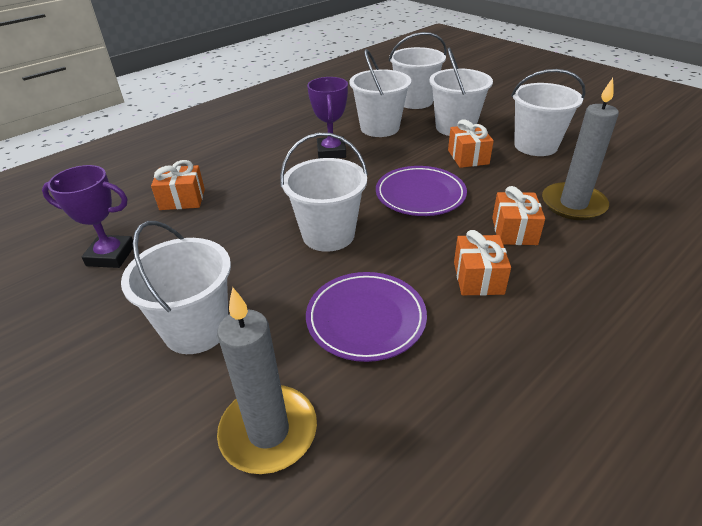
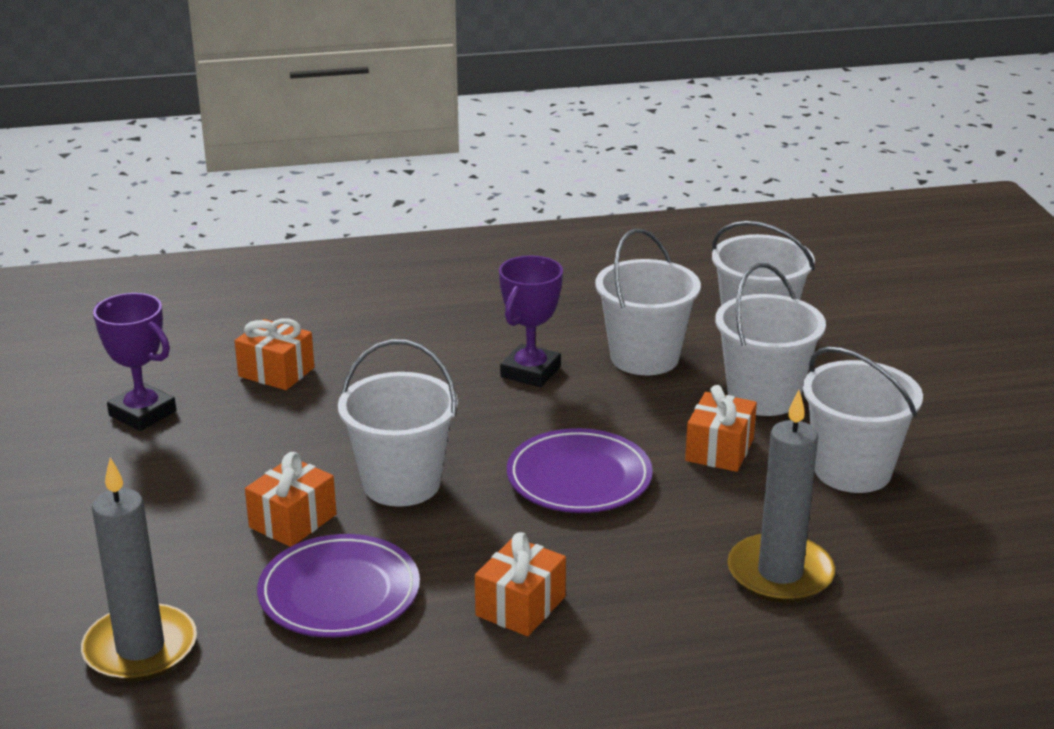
camera: 30 degrees right, 10 degrees down
white bucket [121,221,231,354] -> none
orange gift [492,186,545,245] -> orange gift moved to [245,452,336,547]

